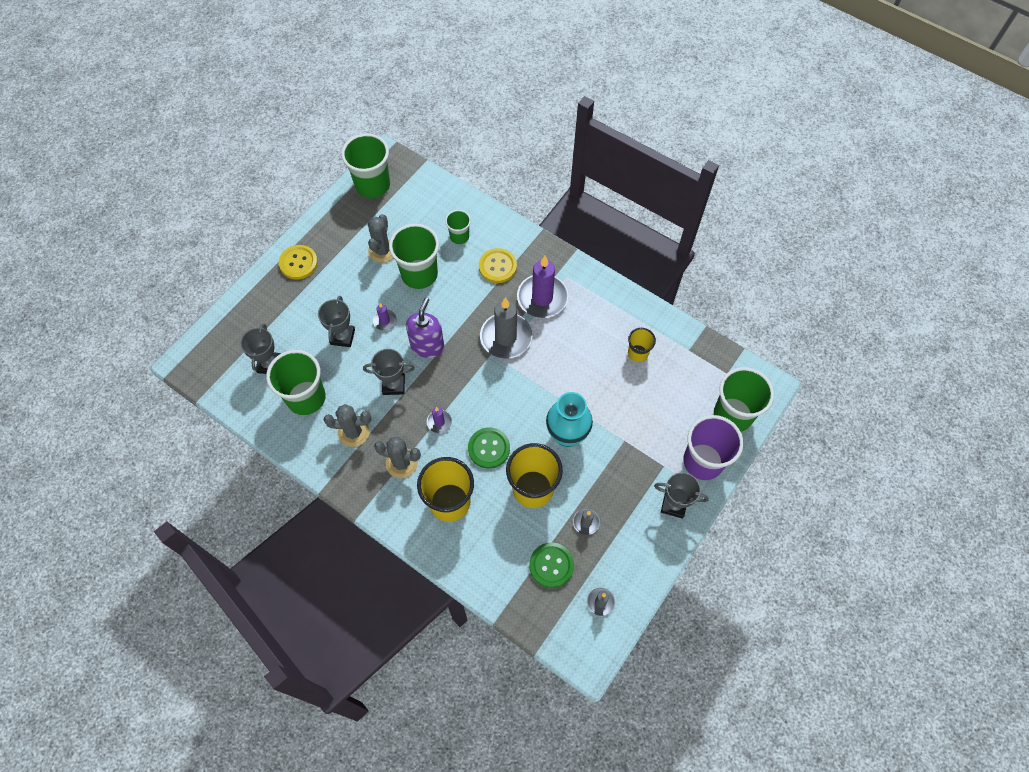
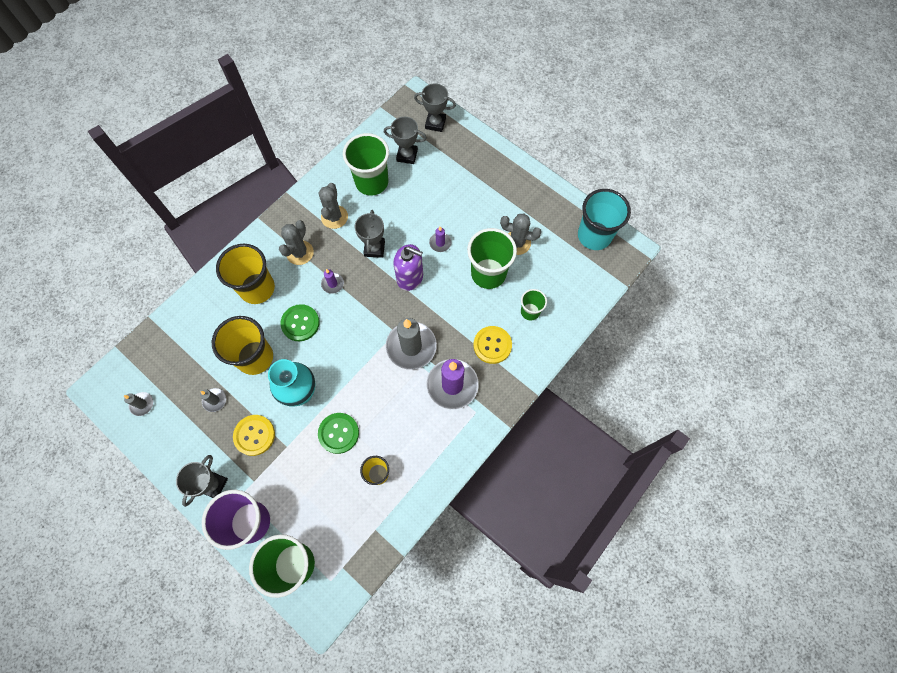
camera: 95 degrees right, 5 degrees up
yellow button [279,245,318,280] -> yellow button moved to [233,415,275,456]
grey trophy [318,296,355,347] -> grey trophy moved to [414,83,456,132]
green cup [341,134,390,198] -> turquoise cup [578,189,631,250]
green button [529,542,574,588] -> green button moved to [318,413,359,454]

